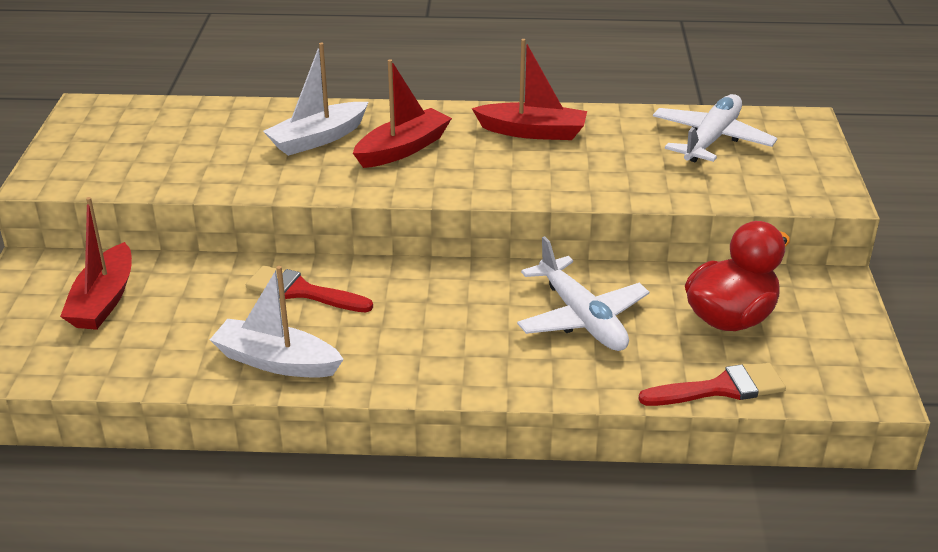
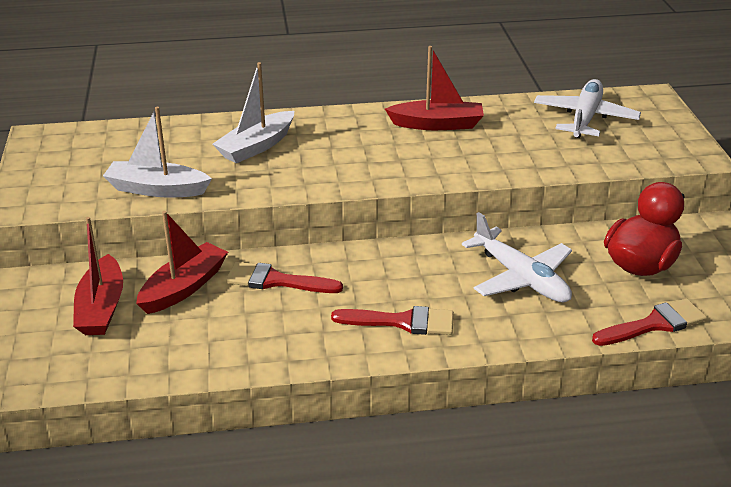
camera: 10 degrees left, 0 degrees up
white boat [210,266,344,378] -> white boat moved to [103,107,212,197]
red boat [353,59,452,168] -> red boat moved to [136,211,228,314]
none -> red brush [331,306,454,335]

